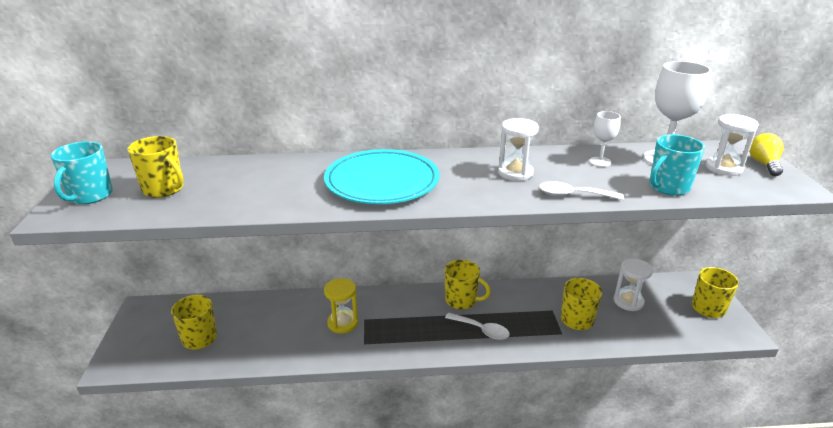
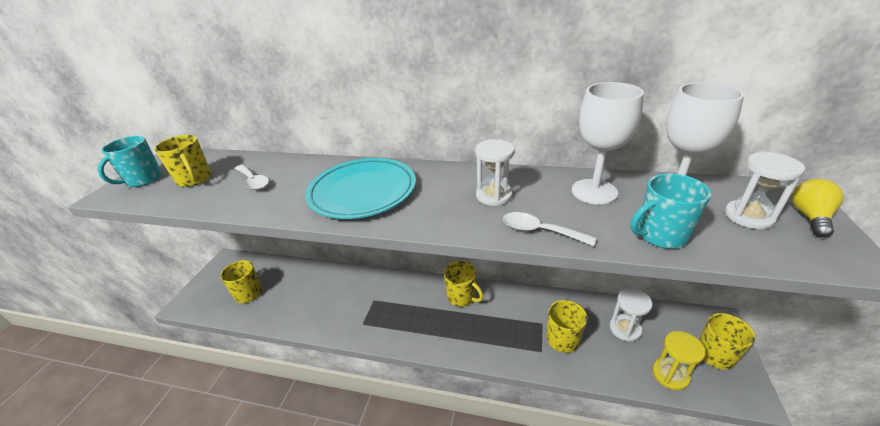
camera: 20 degrees right, 5 degrees up
yellow hourglass [324,278,358,334] -> yellow hourglass moved to [652,331,706,390]
white spoon [445,313,510,340] -> white spoon moved to [235,165,269,190]
white goblet [589,111,621,167] -> white goblet [572,82,644,205], size x1.90

